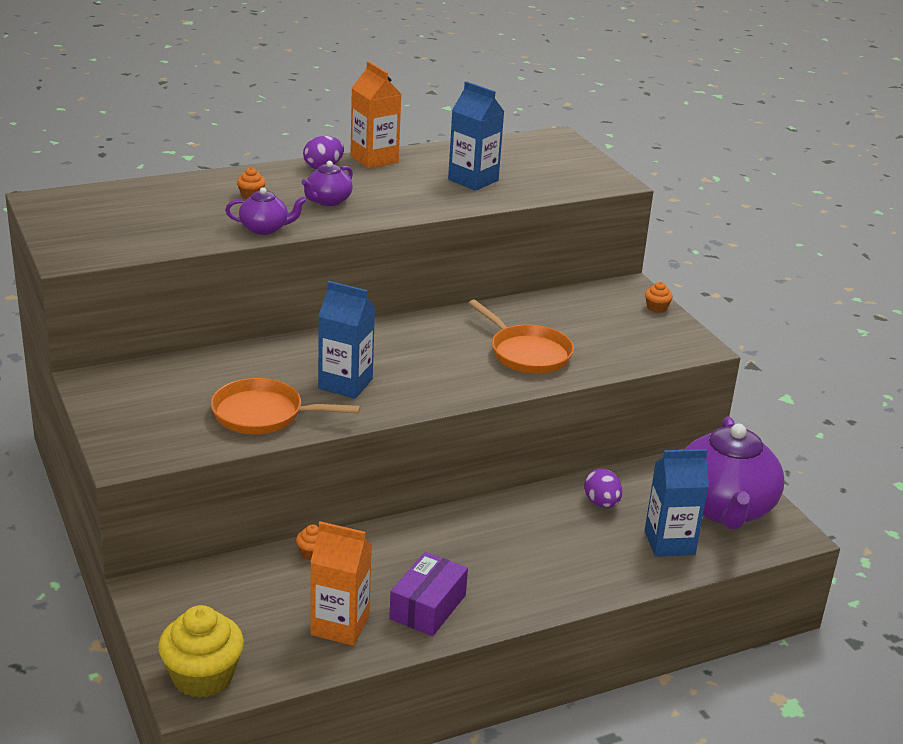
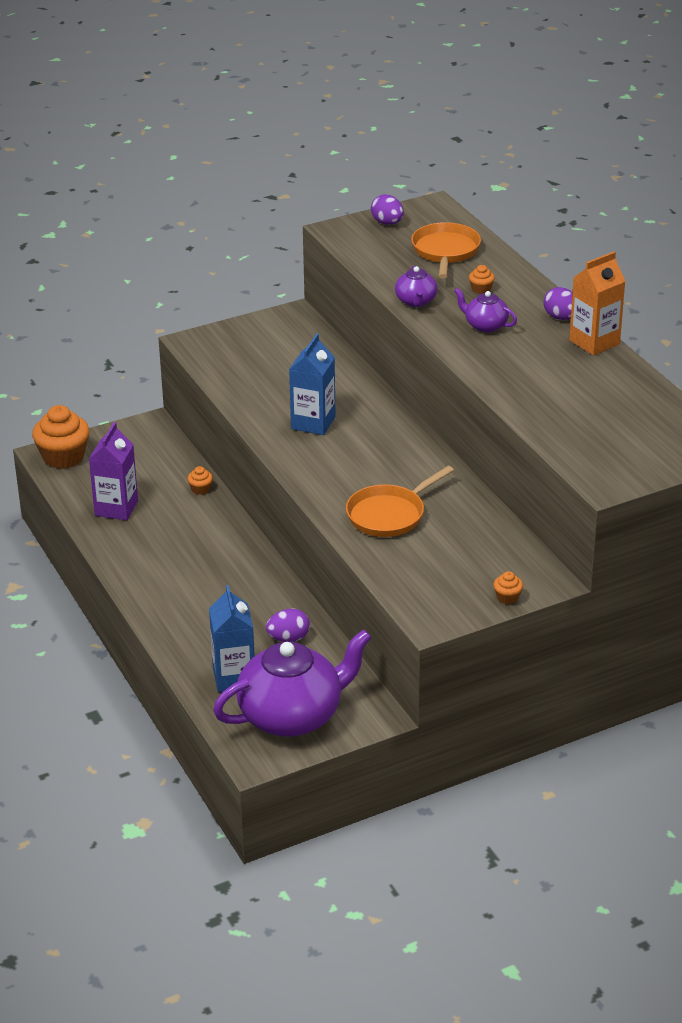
camera: 90 degrees right, 5 degrees up
yellow cupcake [158,605,244,698] -> orange cupcake [32,405,89,469]
orange pan [211,378,360,434] -> orange pan moved to [411,222,481,279]
orange carton [310,521,372,646] -> purple carton [89,422,138,520]
purple box [389,552,468,636] -> none
blue carton [448,81,504,191] -> none
purple teapot [684,416,784,529] -> purple teapot turned 150 degrees clockwise [213,629,372,737]
none -> purple egg [371,194,404,225]

